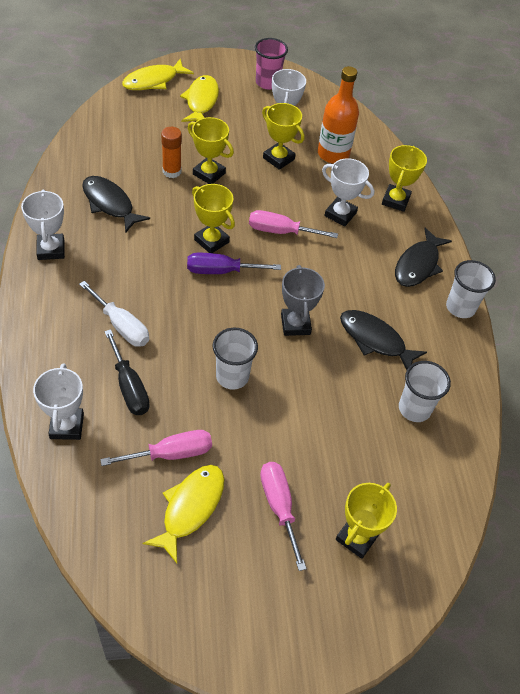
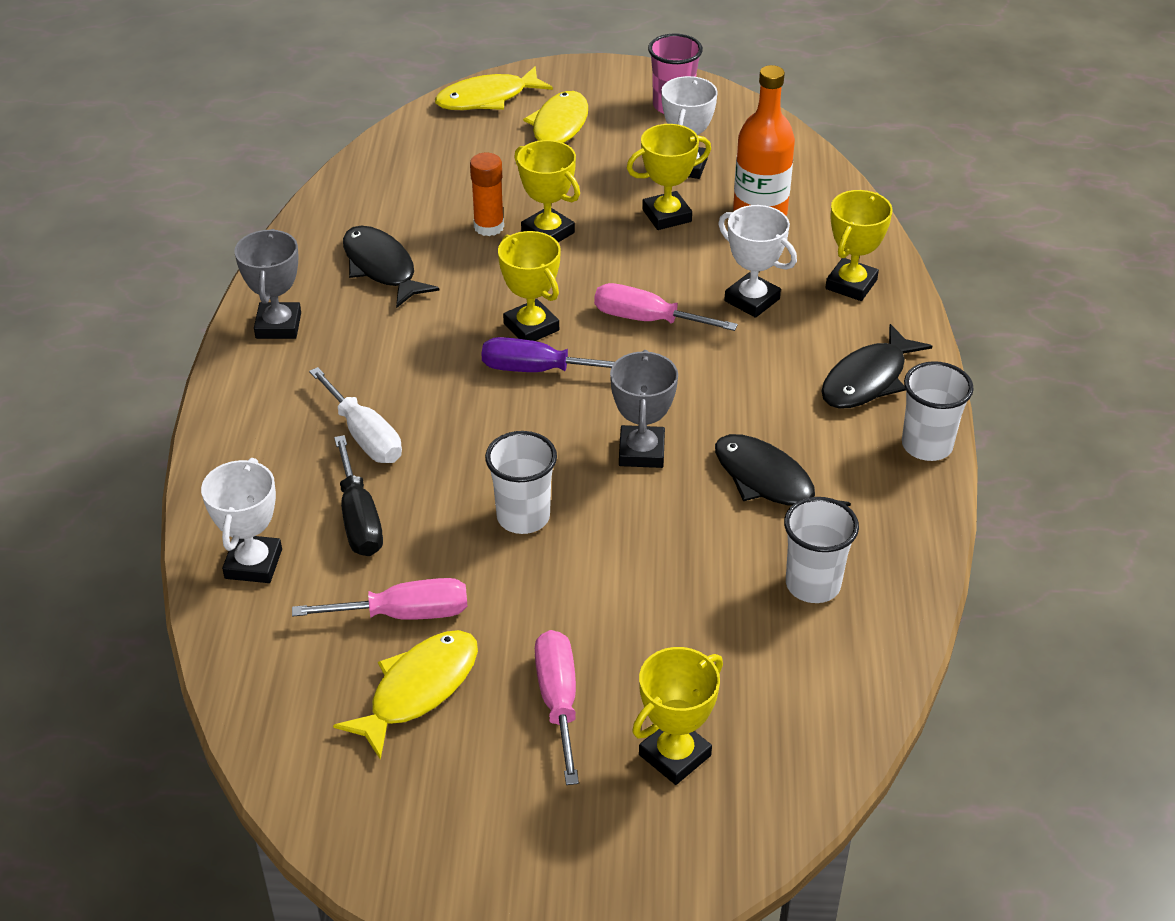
camera: 15 degrees right, 10 degrees down
white trophy [21,190,65,260] -> grey trophy [234,229,301,339]
yellow trophy [262,103,304,170] -> yellow trophy turned 75 degrees counterclockwise [627,124,711,230]

